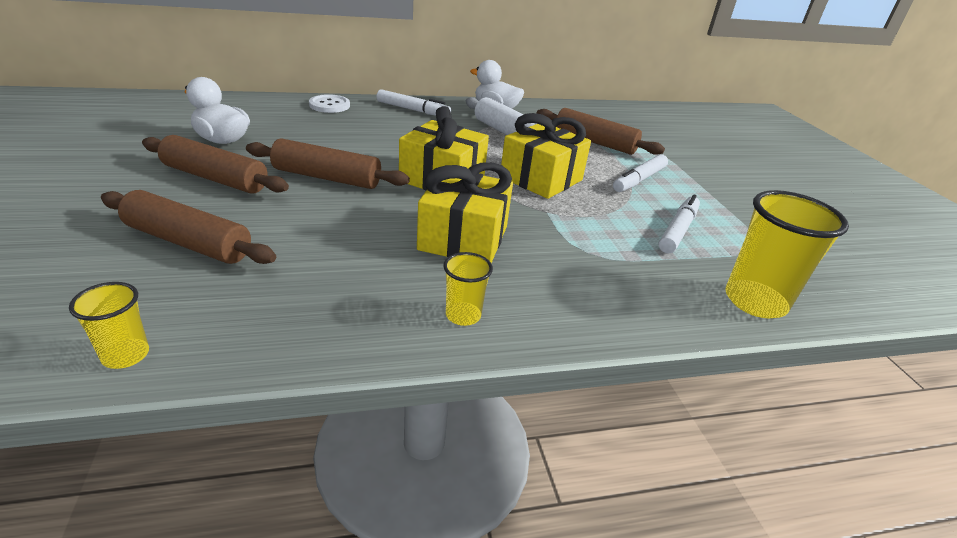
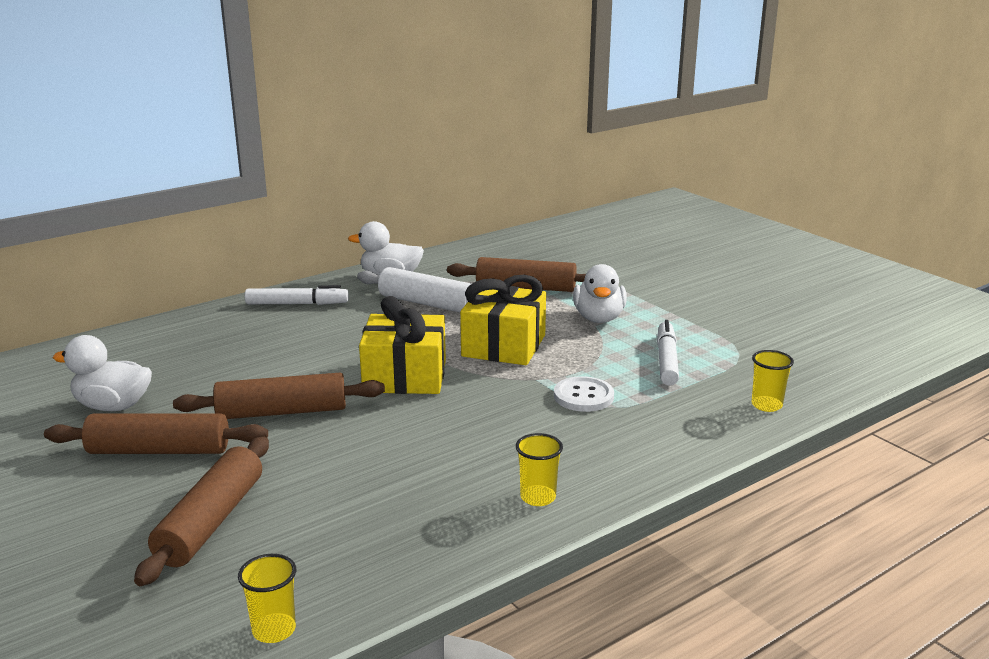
camera: 20 degrees left, 10 degrees down
brown rolling pin [101,190,276,264] -> brown rolling pin turned 75 degrees counterclockwise [134,436,269,586]
white button [309,94,350,113] -> white button moved to [554,376,614,412]
yellow gift [417,162,513,263] -> none
white marker [613,154,668,192] -> white duck [573,264,627,323]
yellow cup [725,190,849,318] -> yellow cup [752,350,794,412], size x0.53

